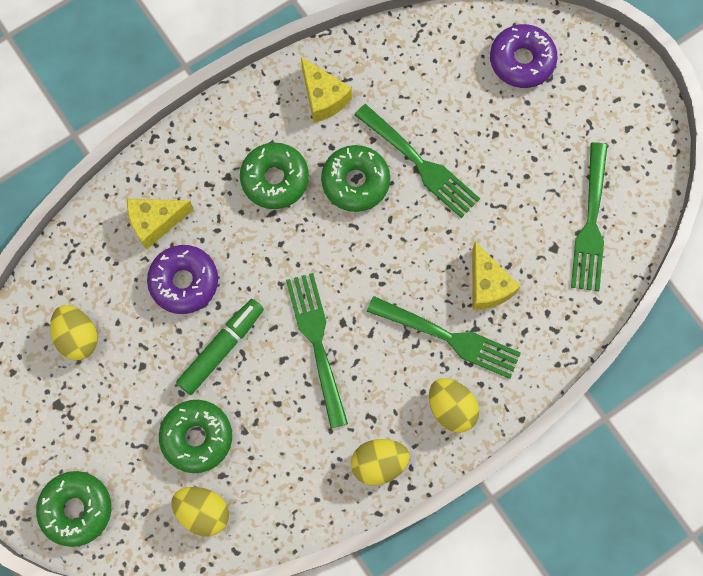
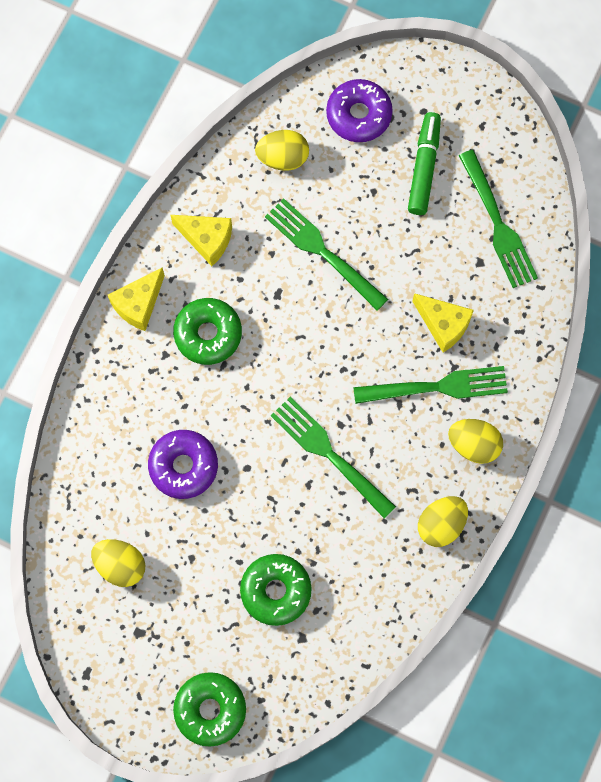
camera: 30 degrees left, 0 degrees up
yellow cheese [127,199,194,250] -> yellow cheese moved to [108,267,165,331]
yellow egg [171,487,229,536] -> yellow egg moved to [255,130,309,171]
green marker [176,299,264,395] -> green marker moved to [408,112,441,215]
green donut [321,145,390,212] -> none
green fork [355,104,480,218] -> green fork turned 150 degrees counterclockwise [265,198,388,311]

